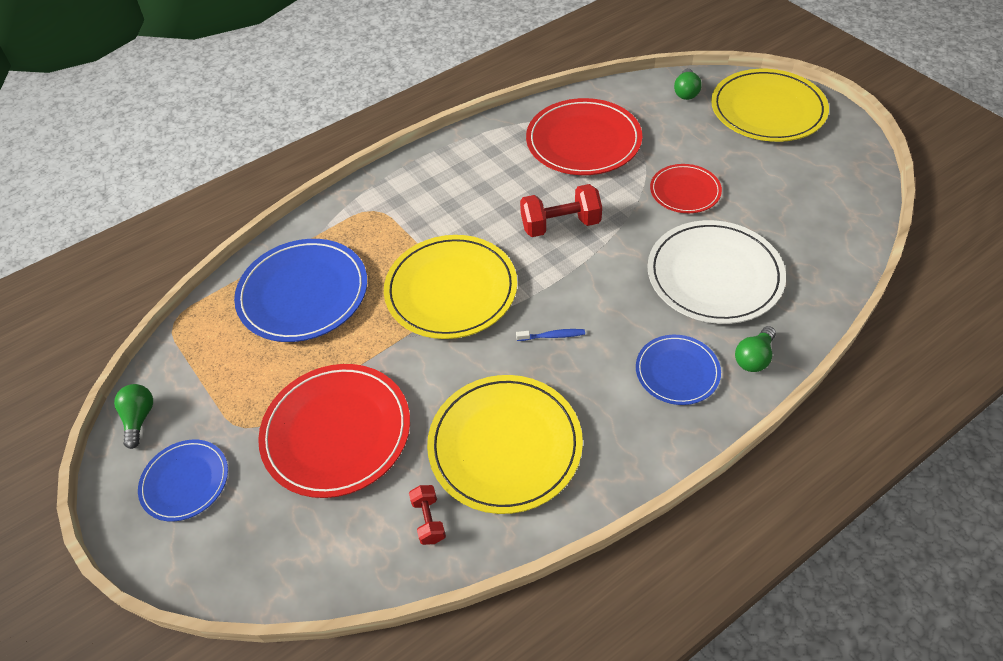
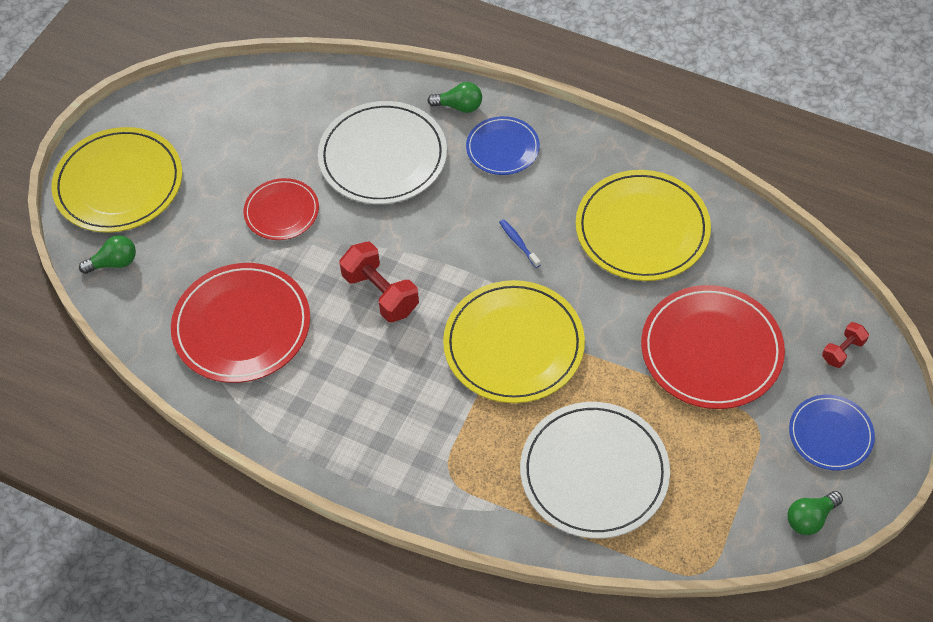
camera: 120 degrees left, 5 degrees up
blue plate [234,239,367,342] -> white plate [520,402,670,539]
red dumbbell [409,485,446,545] -> red dumbbell moved to [822,322,869,368]

